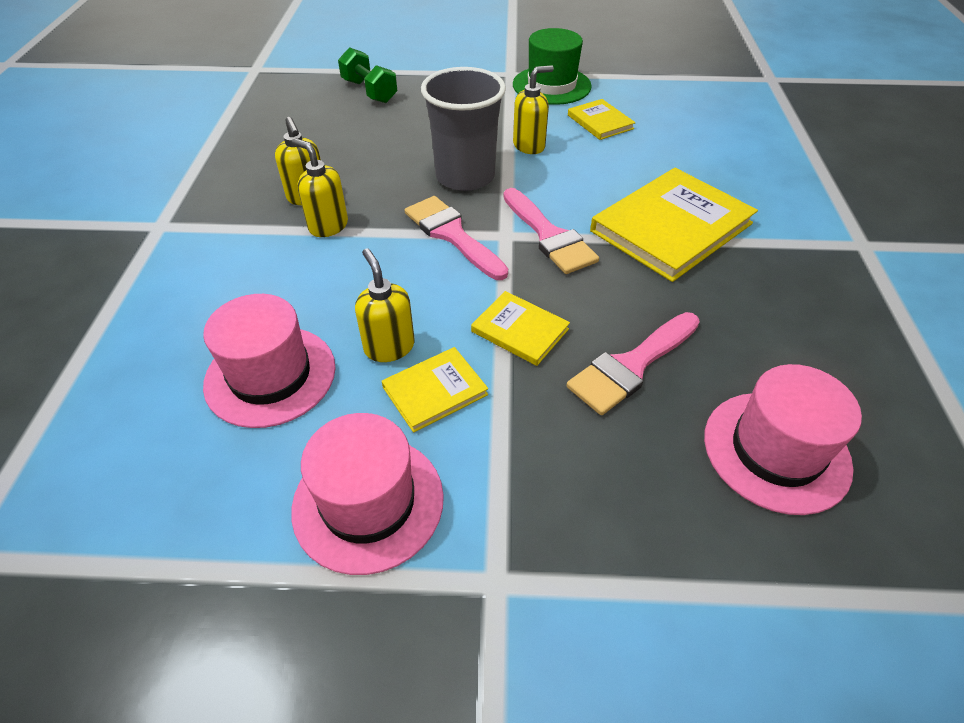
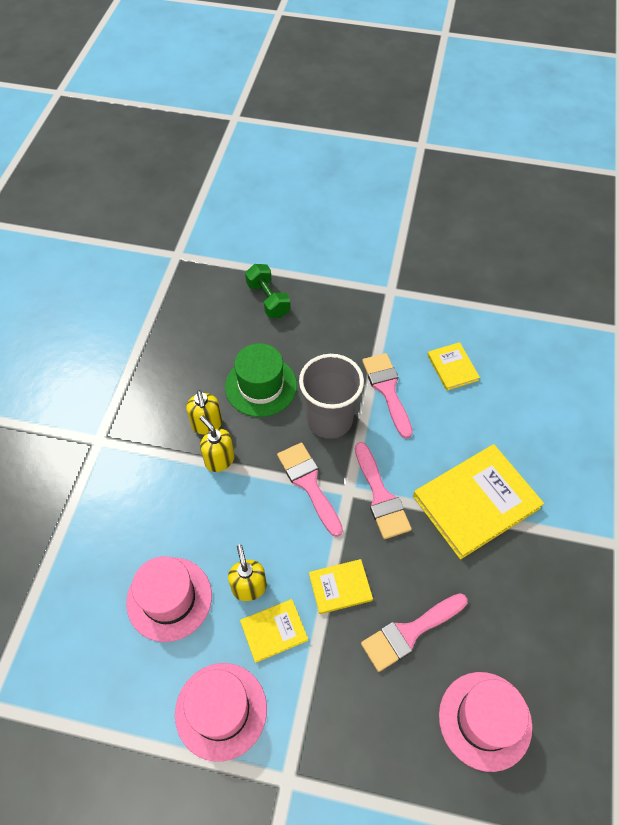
camera: 10 degrees right, 10 degrees up
yellow book [471,291,570,366] -> yellow book turned 60 degrees counterclockwise [309,559,373,614]
green hat [513,28,592,105] -> green hat moved to [225,343,297,417]
yellow soap dispenser [513,65,554,154] -> pink brush [362,353,413,439]

